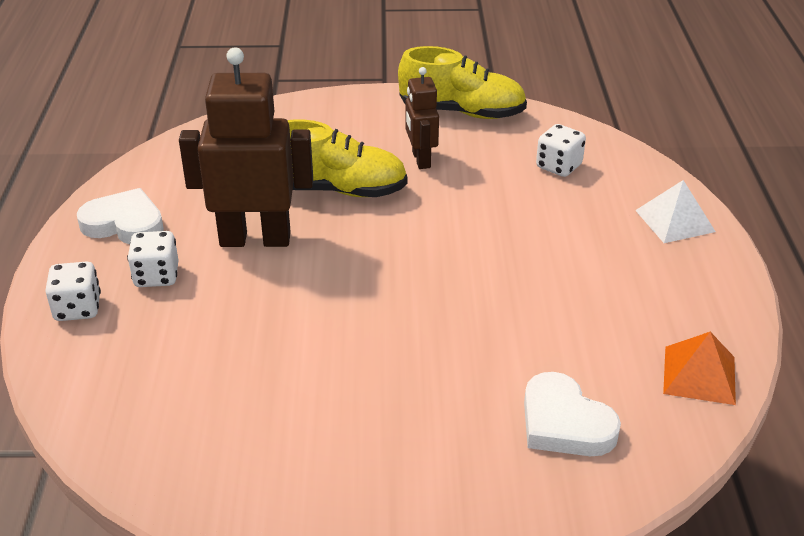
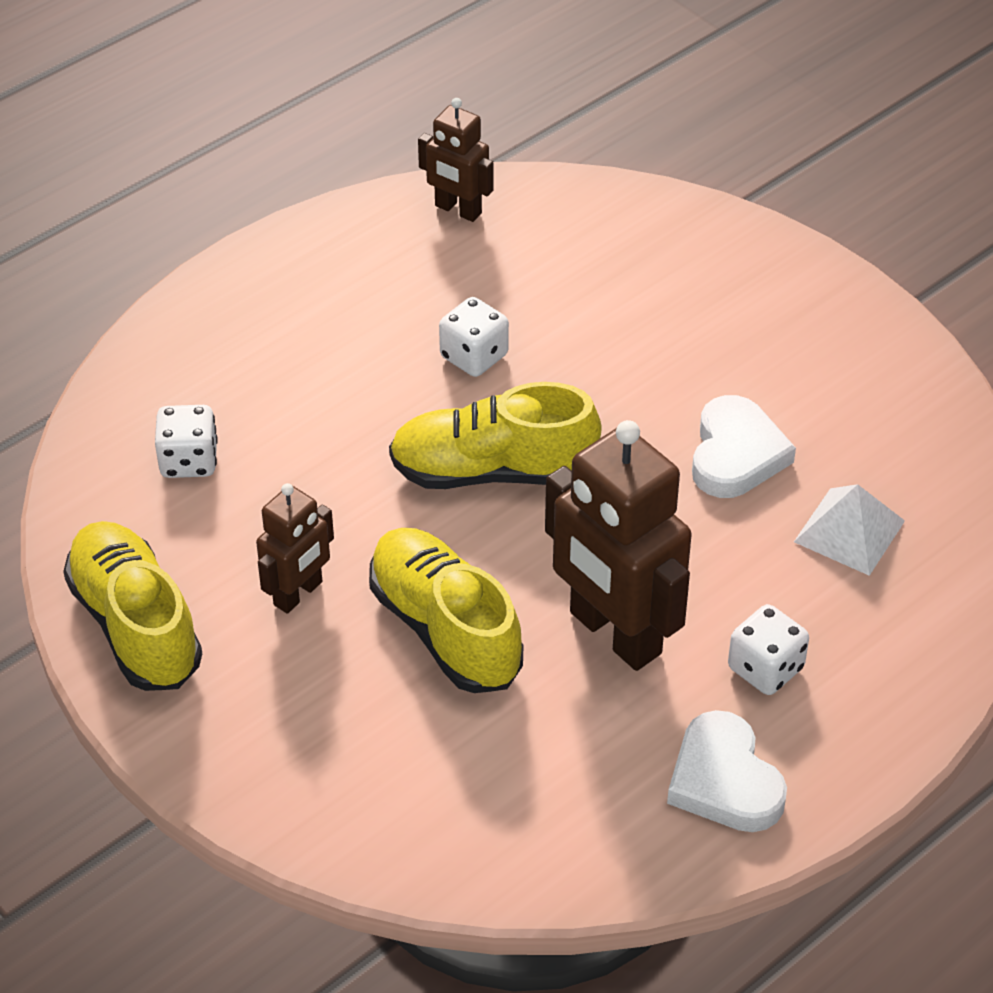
camera: 130 degrees left, 10 degrees up
white dice [45,262,101,321] -> white dice moved to [439,297,509,377]
white heart [524,372,621,456] -> white heart moved to [692,395,796,498]
white pyramid [635,180,716,243] -> white pyramid moved to [794,484,905,576]
orange pyramid [663,332,736,405] -> brown robot [418,98,494,222]
none -> yellow shoe [389,382,601,489]

